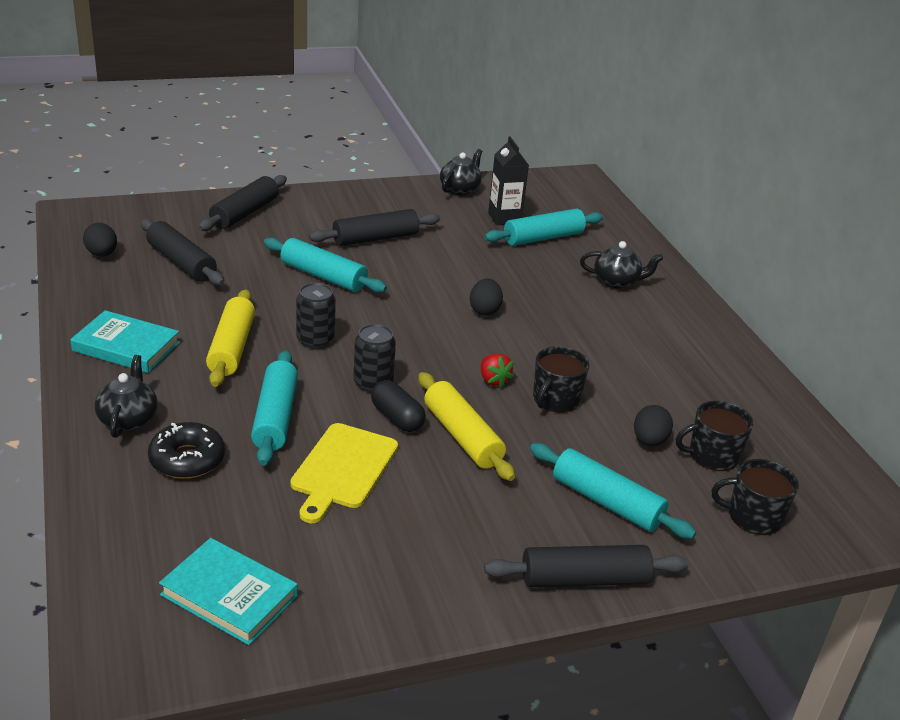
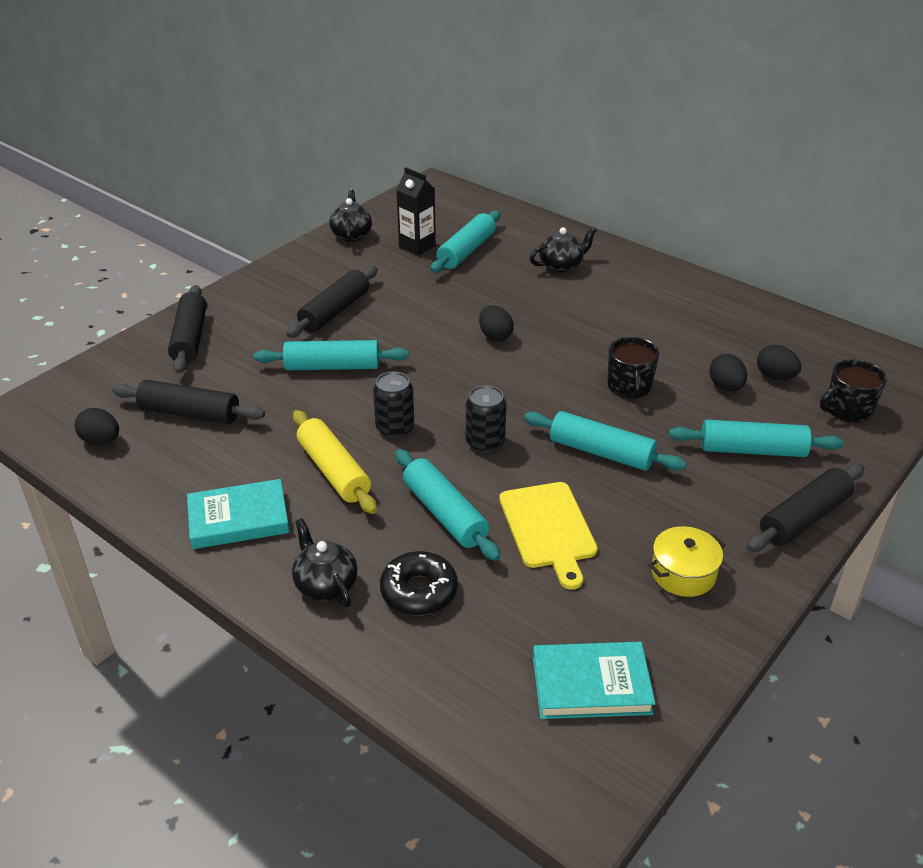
camera: 30 degrees left, 5 degrees up
black capsule [371,380,426,432] -> none
yellow rolling pin [418,372,515,481] -> turquoise rolling pin [524,411,687,471]
red strawberry [481,354,514,388] -> none
black mug [676,401,753,471] -> black egg [757,345,801,380]
none -> yellow pot [648,526,725,597]

